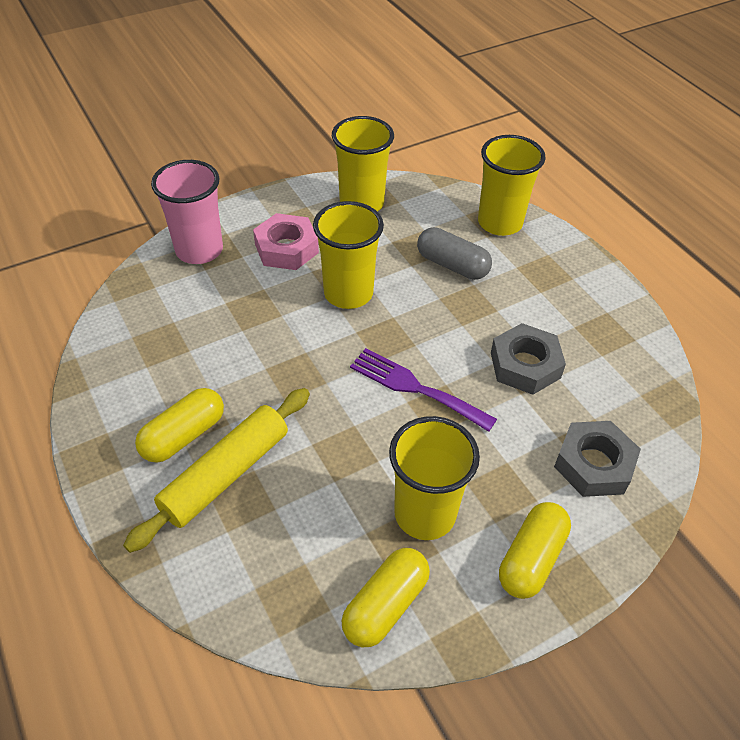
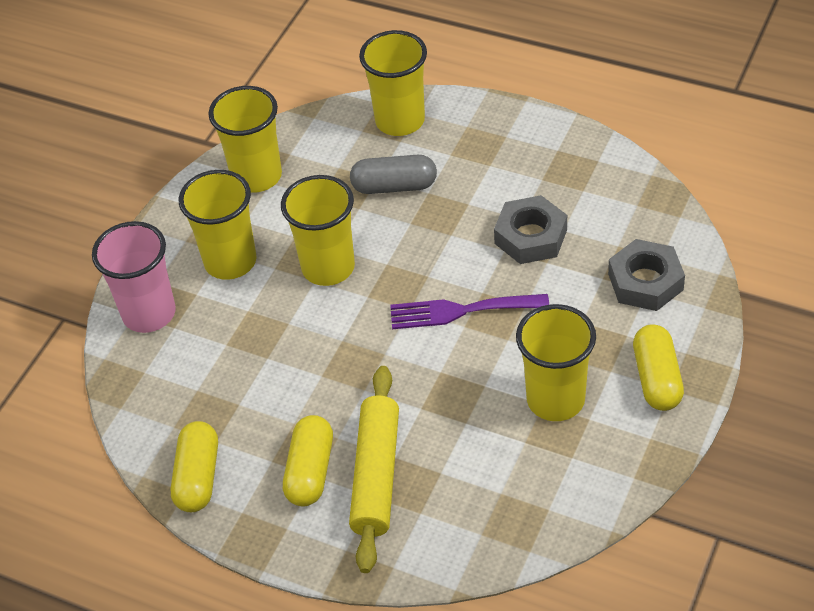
camera: 30 degrees left, 0 degrees up
pink nut [253,213,319,270] -> yellow cup [179,170,256,280]
yellow capsule [341,548,430,647] -> yellow capsule moved to [171,421,218,512]

